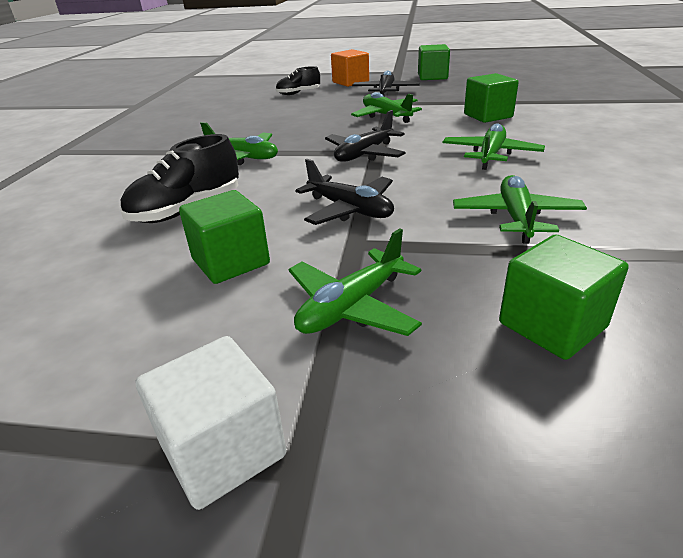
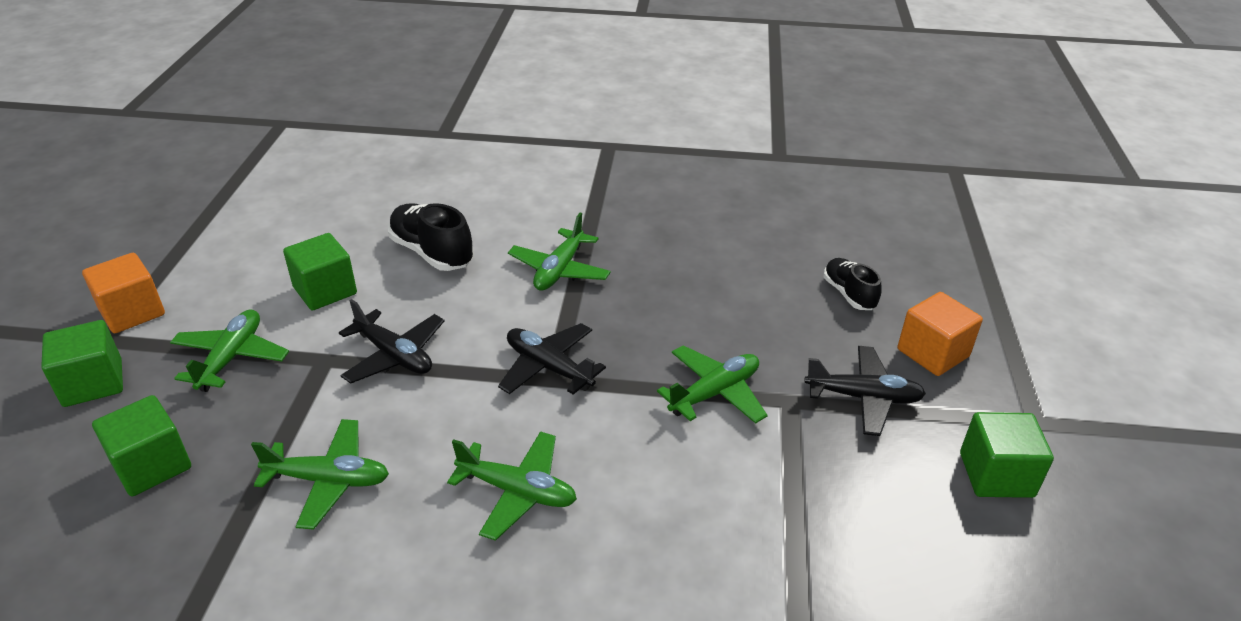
camera: 85 degrees right, 5 degrees up
white cube [136,336,287,510] -> orange cube [82,253,165,333]
green plane [288,228,422,336] -> green plane turned 60 degrees clockwise [170,310,289,392]
black plane [295,159,394,225] -> black plane turned 90 degrees counterclockwise [339,299,445,384]
green cube [464,73,519,123] -> green cube moved to [41,320,123,407]

